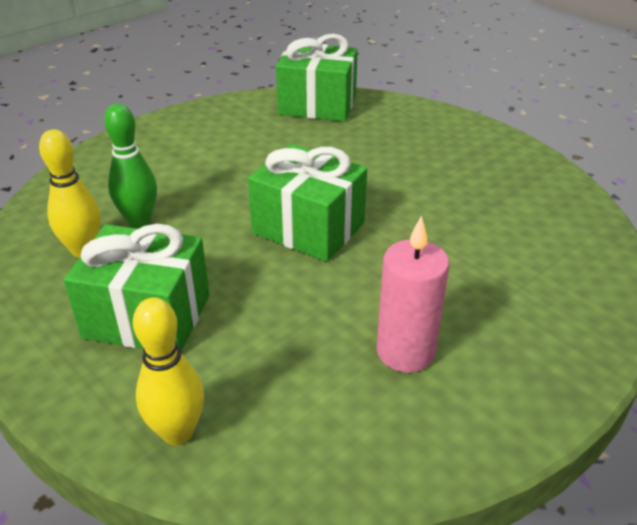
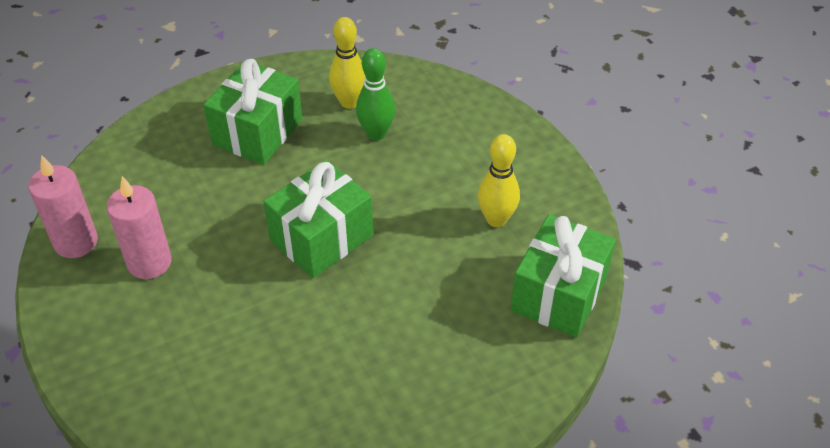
camera: 105 degrees right, 10 degrees up
yellow bowling pin [133,297,204,445] -> yellow bowling pin moved to [478,134,520,227]
none -> pink candle [28,155,98,258]

